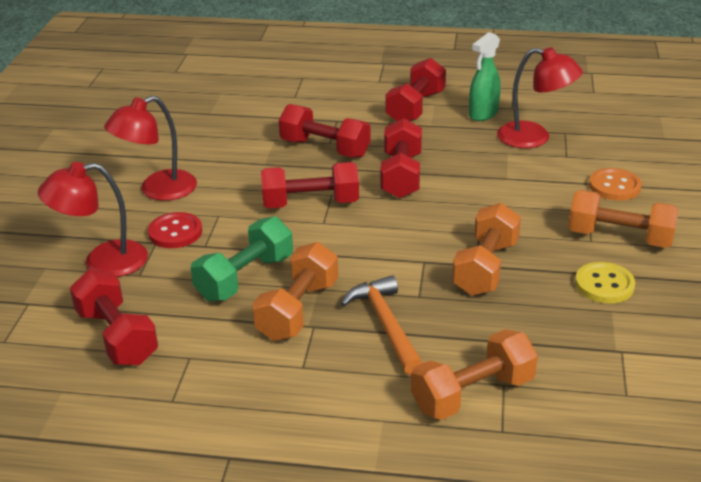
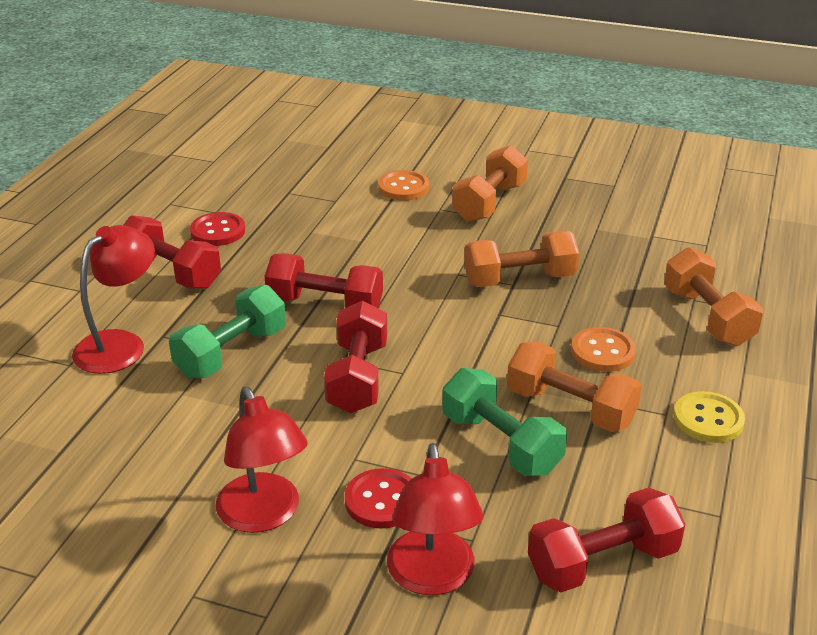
camera: 80 degrees left, 0 degrees up
red dumbbell [279,104,371,158] -> green dumbbell [169,285,286,379]
orange hammer [341,275,423,375] -> orange button [571,327,636,372]
orange dumbbell [452,203,521,296] -> orange dumbbell turned 45 degrees counterclockwise [464,231,579,287]
green spray bottle [469,32,501,121] -> red button [190,212,245,246]
red lamp [497,47,583,148] -> red lamp moved to [72,225,155,374]
yellow button [575,262,635,303] -> yellow button moved to [674,391,745,443]

